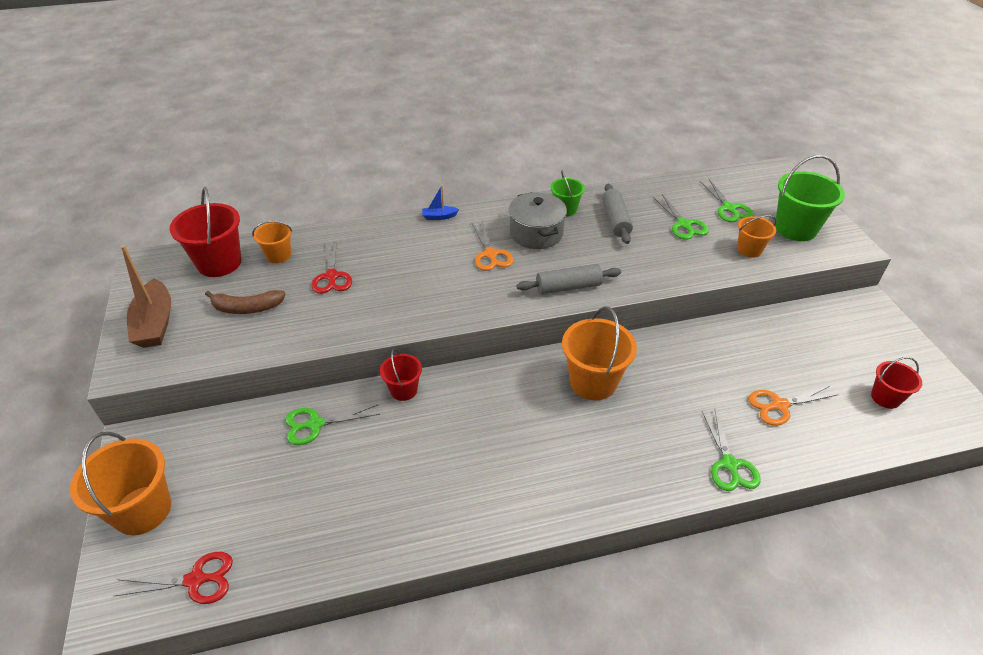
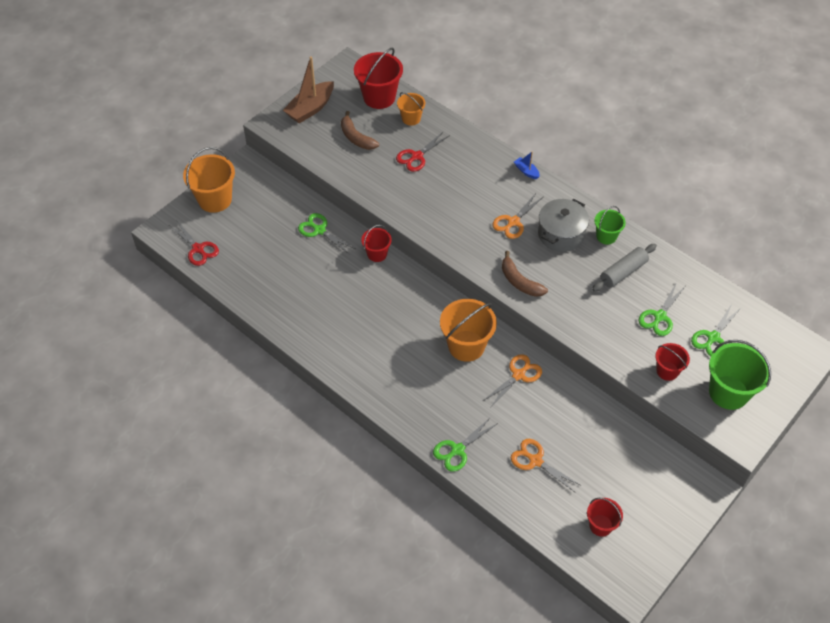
camera: 55 degrees right, 10 degrees up
grey rolling pin [516,264,621,294] -> brown banana [502,251,548,297]
orange bucket [737,215,777,258] -> red bucket [655,343,690,381]
none -> orange scissors [483,354,542,408]

